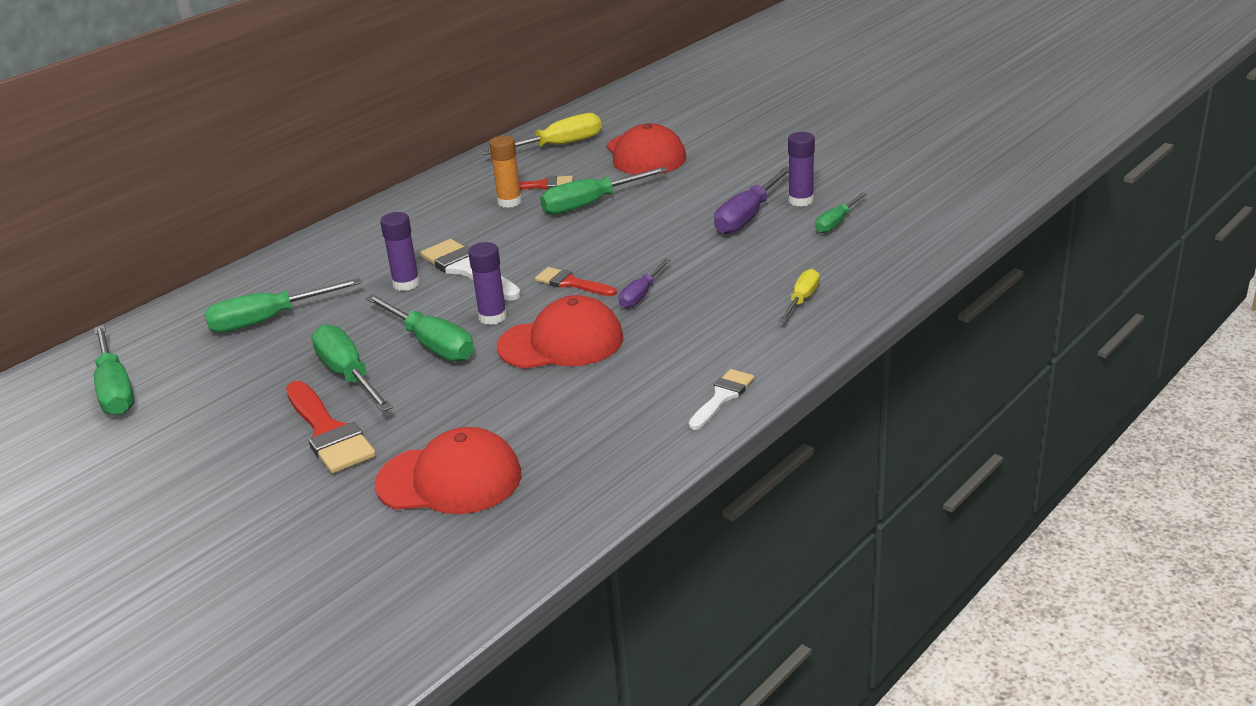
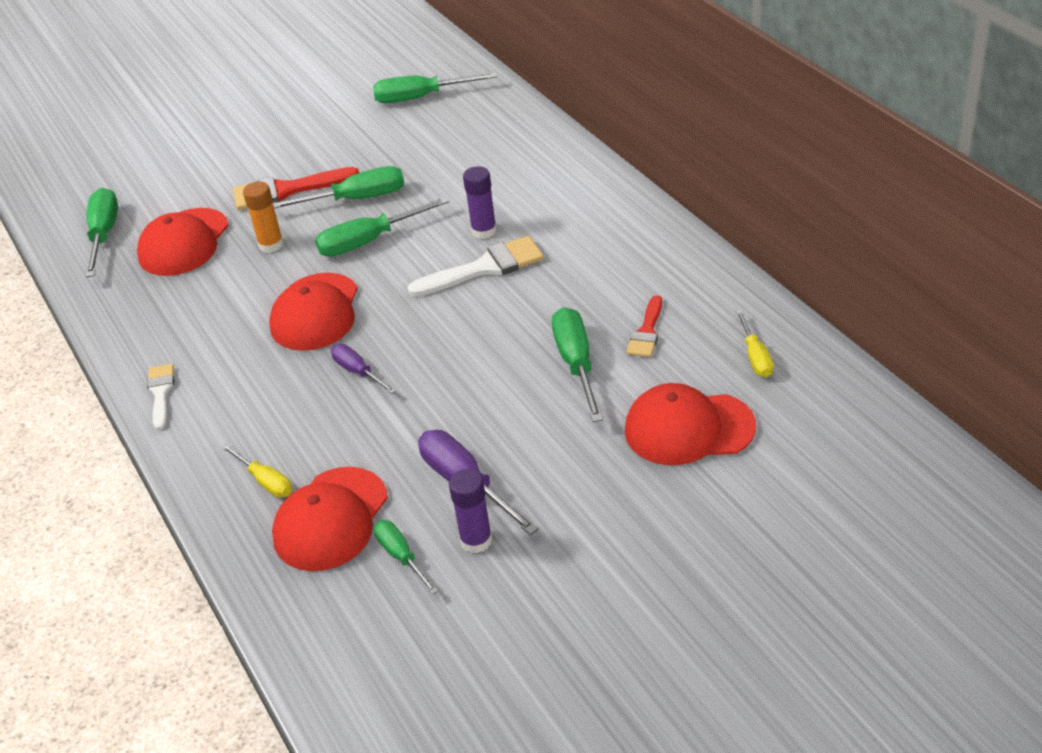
camera: 110 degrees right, 10 degrees up
green screwdriver [204,278,362,333] -> green screwdriver moved to [85,188,118,277]
purple glue stick [468,242,507,325] -> none
yellow screwdriver [481,113,601,155] -> yellow screwdriver [736,310,774,378], size x0.60
orange glue stick [489,135,522,208] -> orange glue stick moved to [243,181,284,253]
red brush [535,267,617,296] -> none
white brush [689,369,755,430] -> white brush turned 150 degrees counterclockwise [147,364,174,430]
none -> red cap [272,467,388,571]

